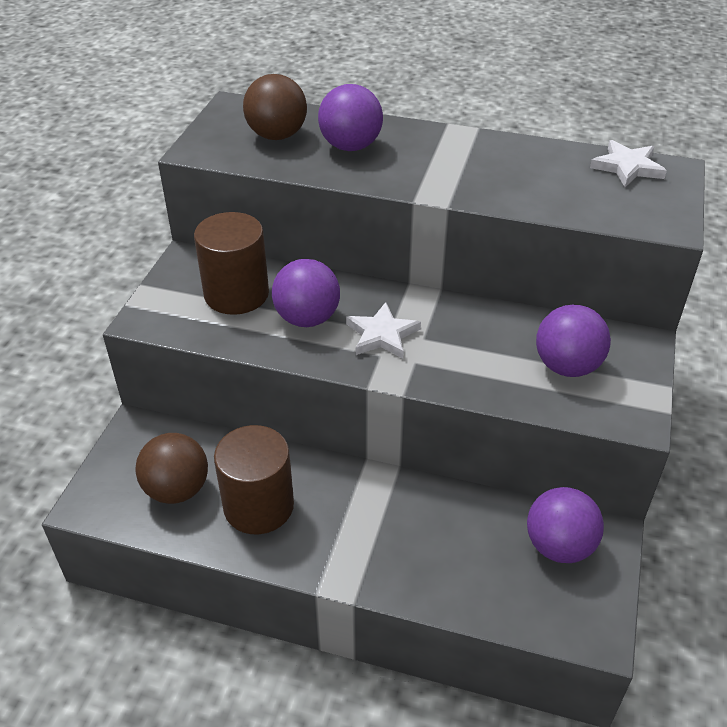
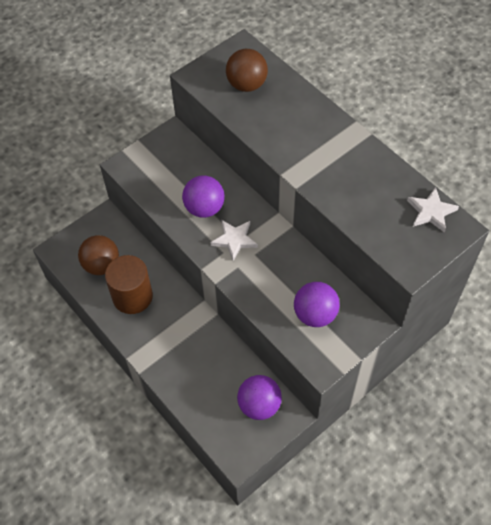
camera: 35 degrees right, 15 degrees up
brown cylinder [194,212,269,315] -> none
purple ball [318,84,383,151] -> none

